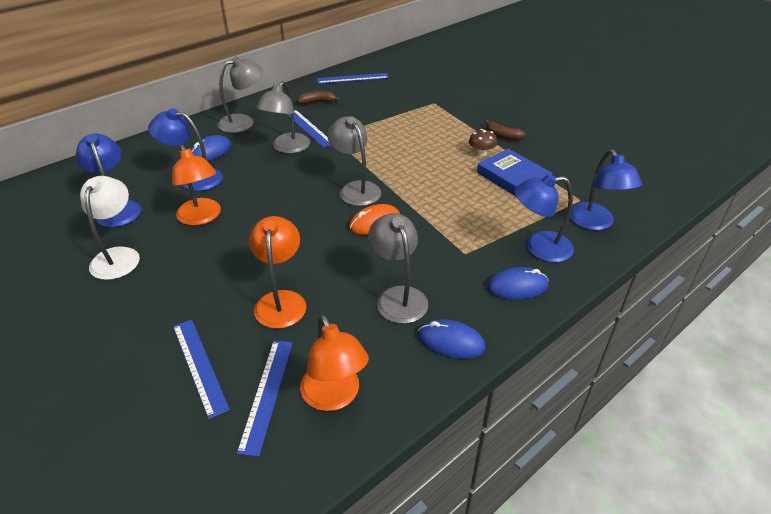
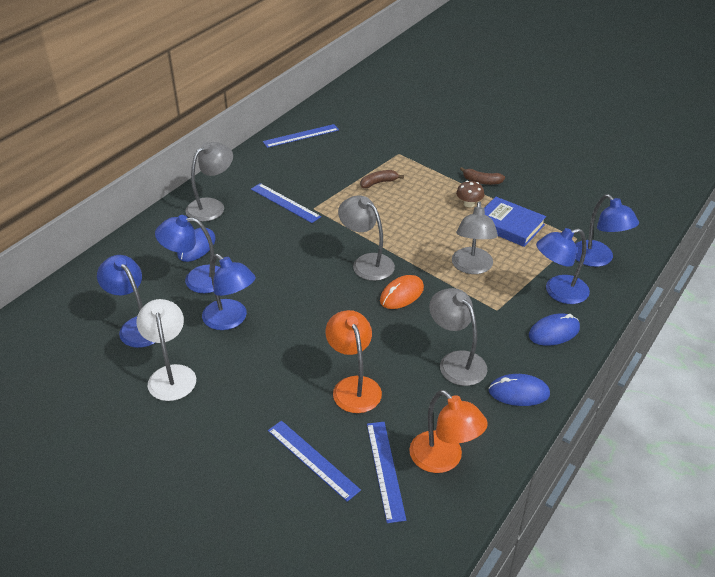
camera: 15 degrees left, 0 degrees up
orange lamp [172,145,221,225] -> blue lamp [202,254,256,330]
grey lamp [256,81,310,154] -> grey lamp moved to [452,201,498,274]
brown banana [298,91,340,104] -> brown banana moved to [360,170,404,188]

